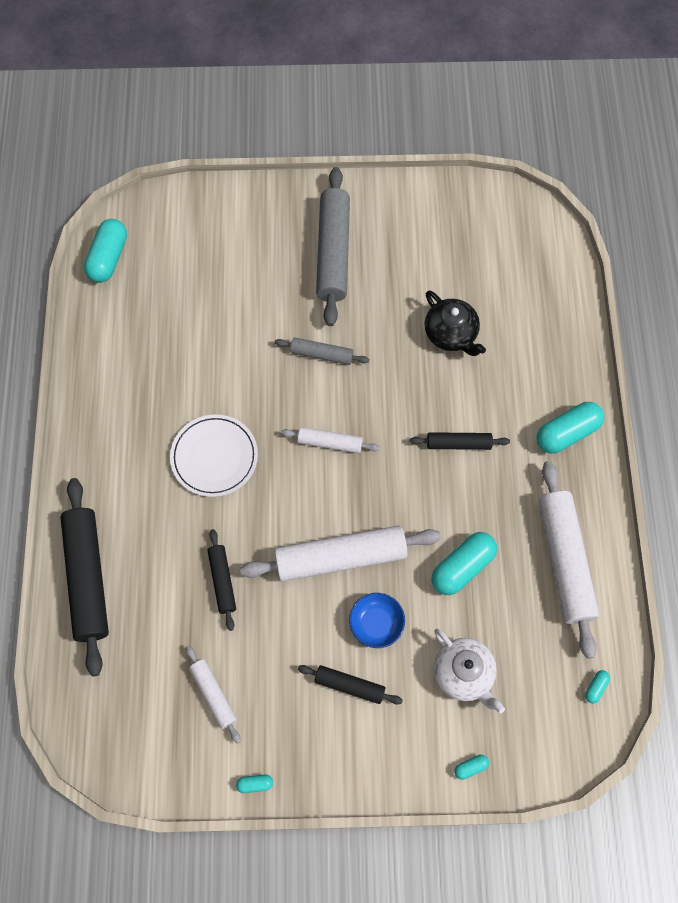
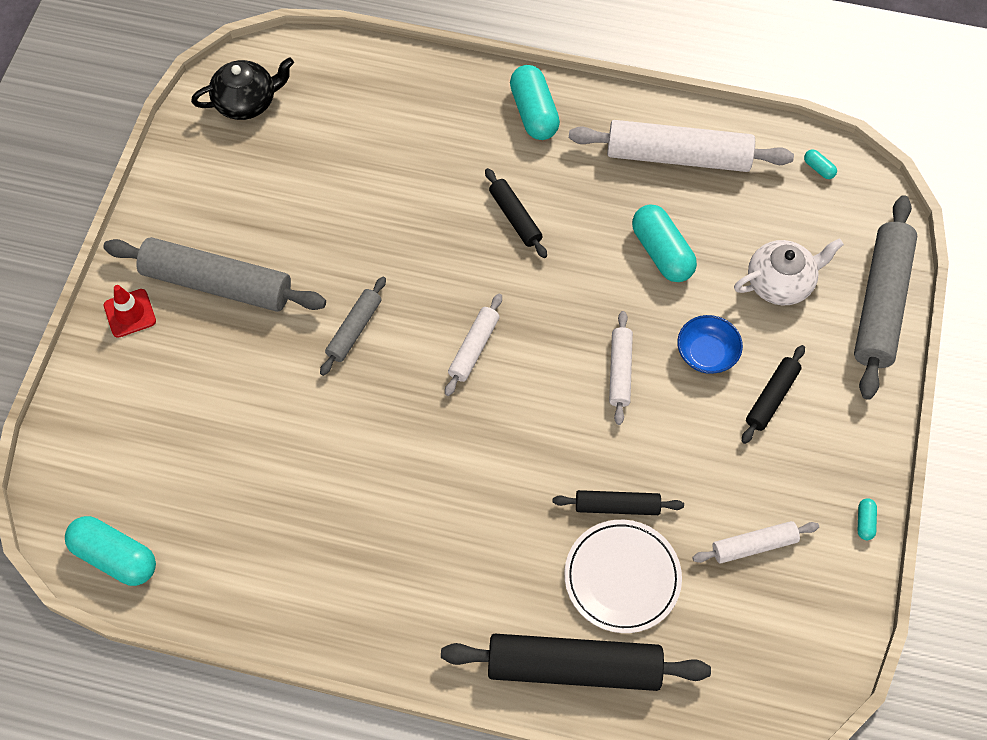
camera: 75 degrees left, 5 degrees down
white plate [170,414,258,497] -> white plate moved to [564,520,682,633]
white rolling pin [240,525,441,582] -> white rolling pin [609,311,633,425], size x0.52
black rolling pin [410,432,510,450] -> black rolling pin turned 45 degrees counterclockwise [485,168,547,258]
black teapot [425,290,486,356] -> black teapot moved to [191,57,294,120]
turquoise capsule [454,755,489,780] -> grey rolling pin [854,195,917,400]
none -> red traffic cone [104,285,156,338]

